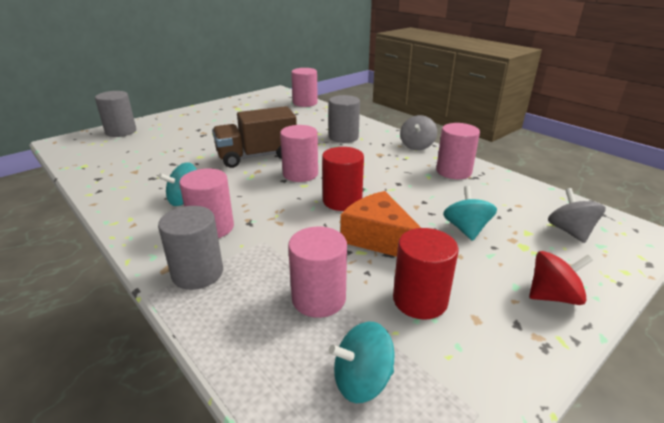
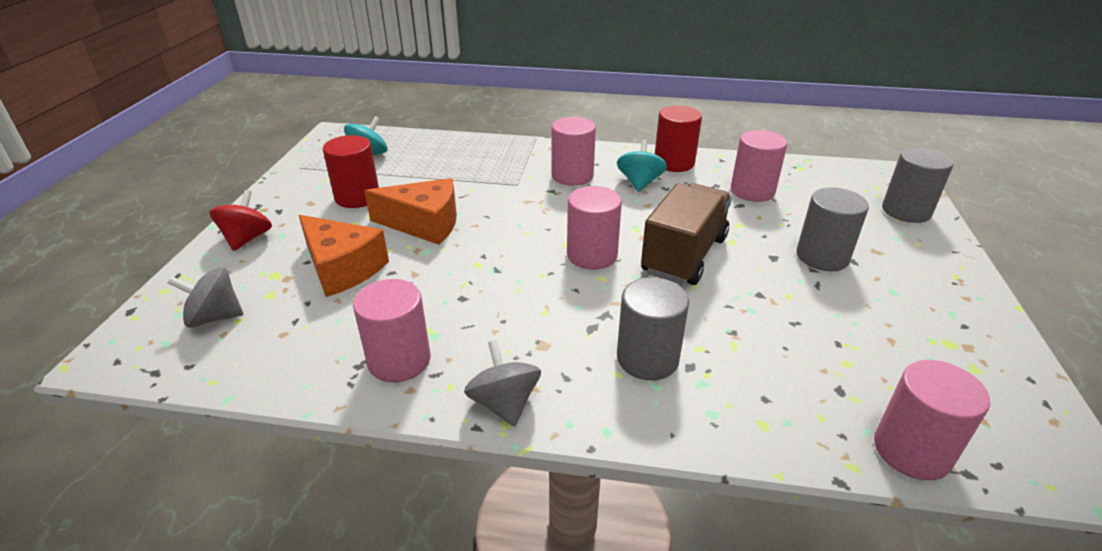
camera: 140 degrees right, 5 degrees up
grey cylinder [158,206,223,290] -> grey cylinder moved to [796,187,869,271]
pink cylinder [288,227,347,318] -> pink cylinder moved to [731,130,787,202]
red cylinder [322,147,364,211] -> red cylinder moved to [655,106,702,172]
turquoise spinning top [443,186,497,241] -> orange cheese [299,215,389,297]
red spinning top [529,251,593,305] -> red spinning top turned 150 degrees clockwise [209,190,272,251]
grey spinning top [548,188,606,243] -> grey spinning top turned 135 degrees clockwise [168,267,243,328]

